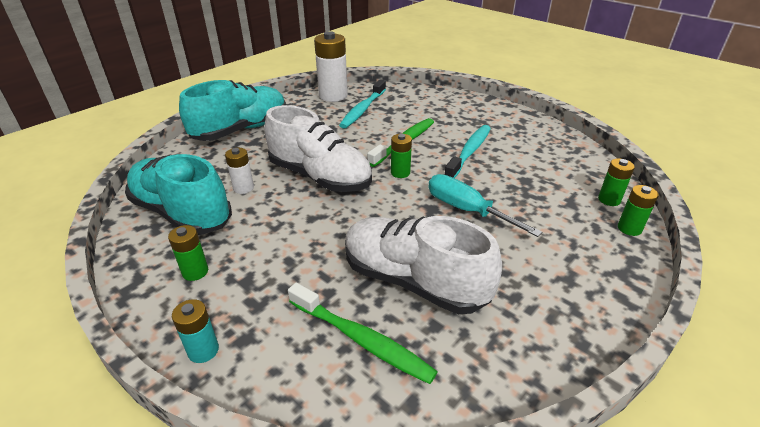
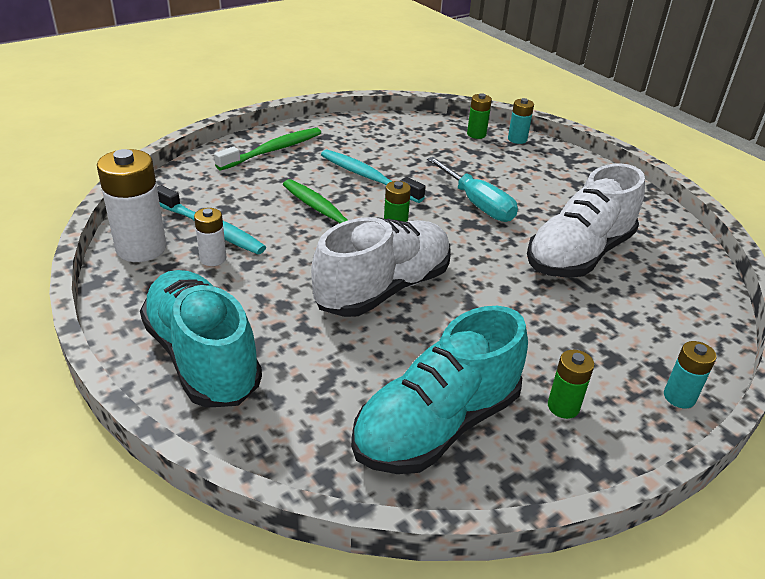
camera: 80 degrees left, 0 degrees up
white battery [225,148,254,194] -> white battery moved to [194,208,226,266]
green toothbrush [288,283,438,384] -> green toothbrush moved to [214,128,321,170]
turquoise screwdriver [428,174,542,237] -> turquoise screwdriver turned 90 degrees counterclockwise [427,157,518,222]
green battery [618,185,659,236] -> turquoise battery [508,98,534,144]

